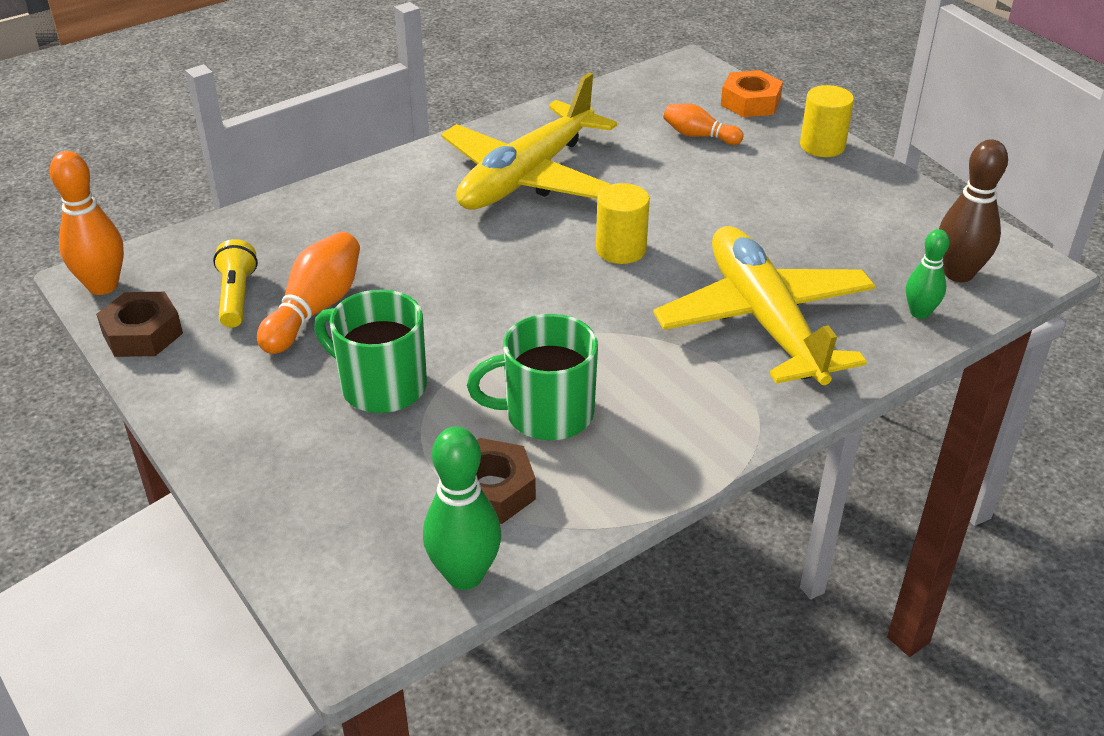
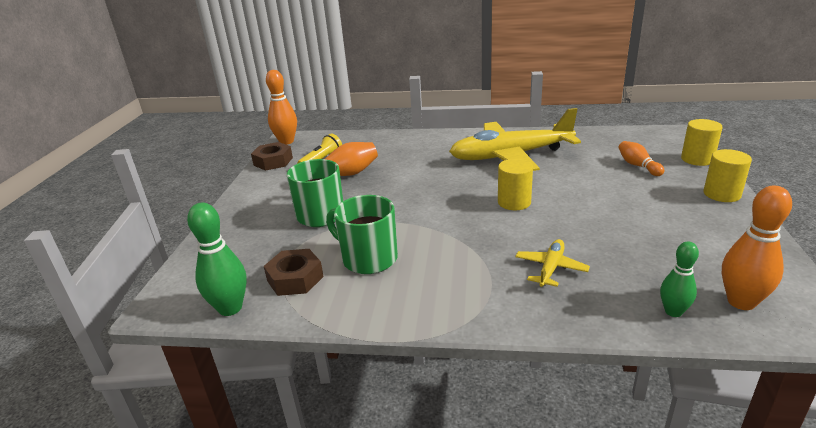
camera: 45 degrees right, 10 degrees down
yellow plane [653,226,876,385] -> yellow plane [515,239,590,287], size x0.43
orange nut [721,70,783,117] -> yellow cylinder [681,119,723,166]
brown bowling pin [939,139,1008,282] -> orange bowling pin [722,185,792,310]

